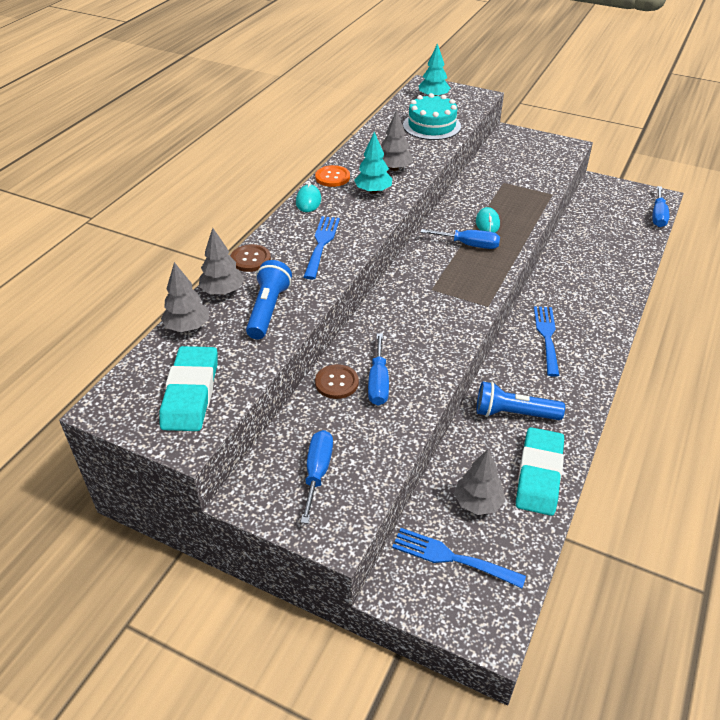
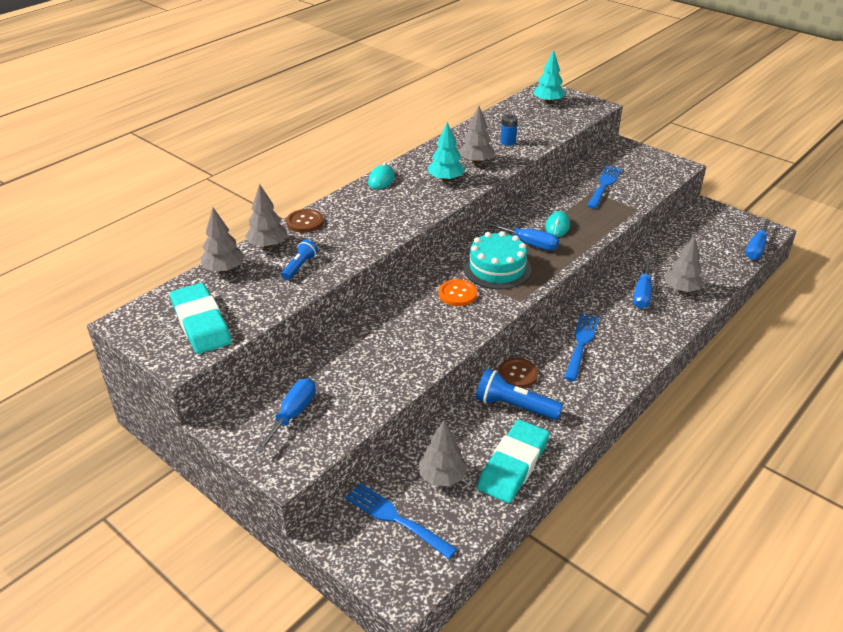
camera: 15 degrees right, 5 degrees down
turquoise eraser [160,346,218,431] -> turquoise eraser turned 45 degrees counterclockwise [170,283,232,354]
blue flashlight [246,260,292,339] -> blue flashlight [281,240,318,280], size x0.60
blue fork [304,216,340,280] -> blue fork moved to [587,165,622,209]
orange button [315,165,350,187] -> orange button moved to [439,279,477,306]
brown button [315,364,359,399] -> brown button moved to [498,358,538,388]
blue screwdriver [368,333,389,406] -> blue screwdriver moved to [633,259,652,309]
turquoise cake [403,93,461,140] -> turquoise cake moved to [463,231,532,289]
none -> blue battery [500,114,518,146]
none -> grey tree [665,236,704,292]

